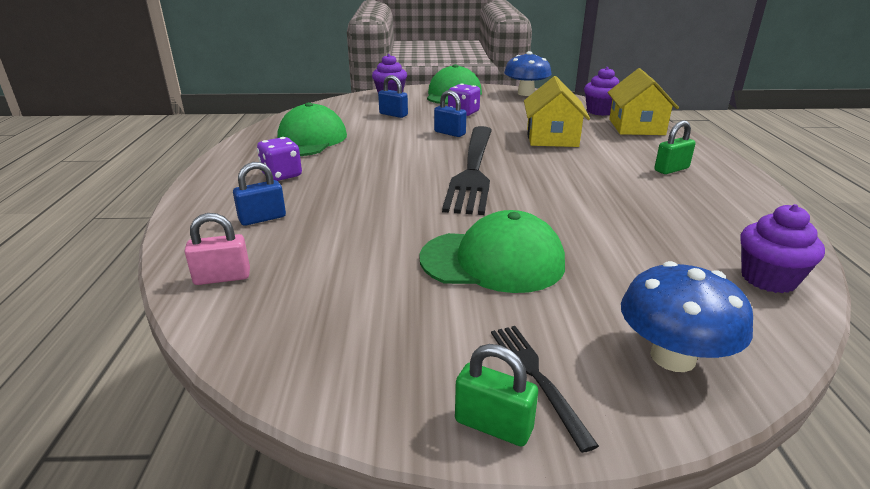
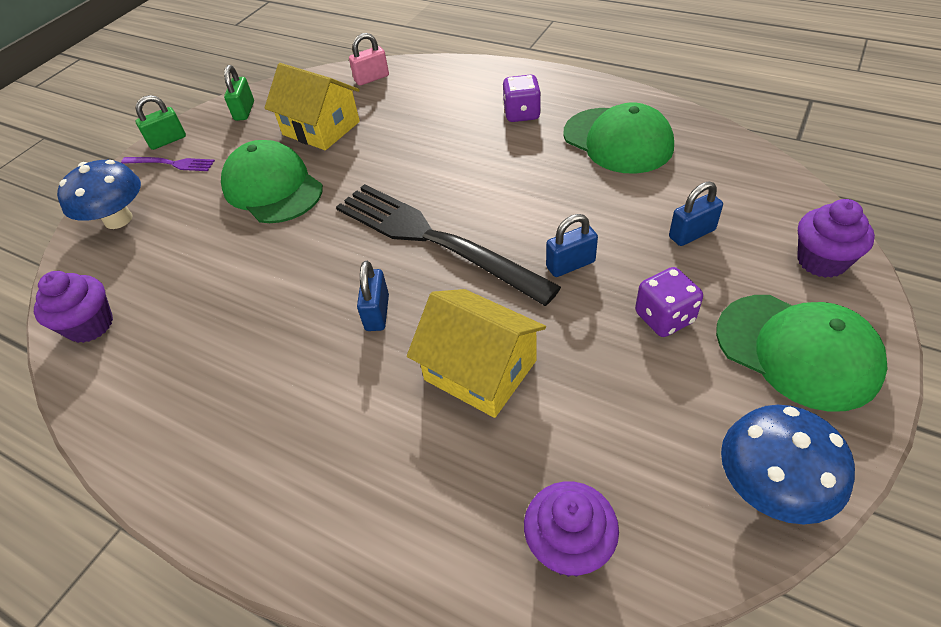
camera: 125 degrees right, 20 degrees up
pink padlock [184,213,250,285] -> pink padlock turned 45 degrees clockwise [349,33,389,86]
blue padlock [233,162,286,226] -> blue padlock moved to [357,261,389,331]
green cap [419,210,565,293] -> green cap turned 105 degrees clockwise [221,140,323,223]
black fork [491,326,599,453] -> purple fork [121,157,215,171]
yellow house [607,68,679,135] -> yellow house moved to [265,63,360,150]
green padlock [654,120,696,174] -> green padlock moved to [224,65,254,121]

